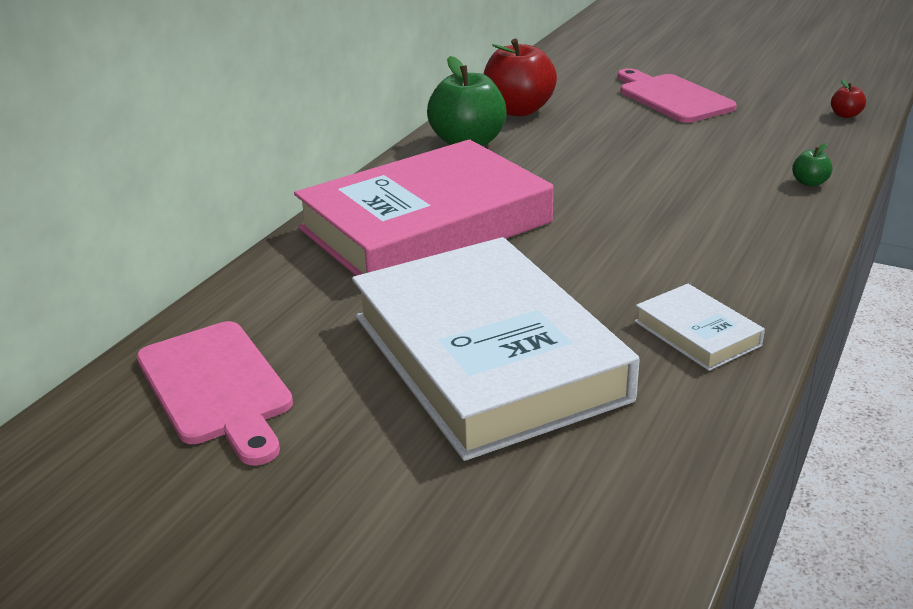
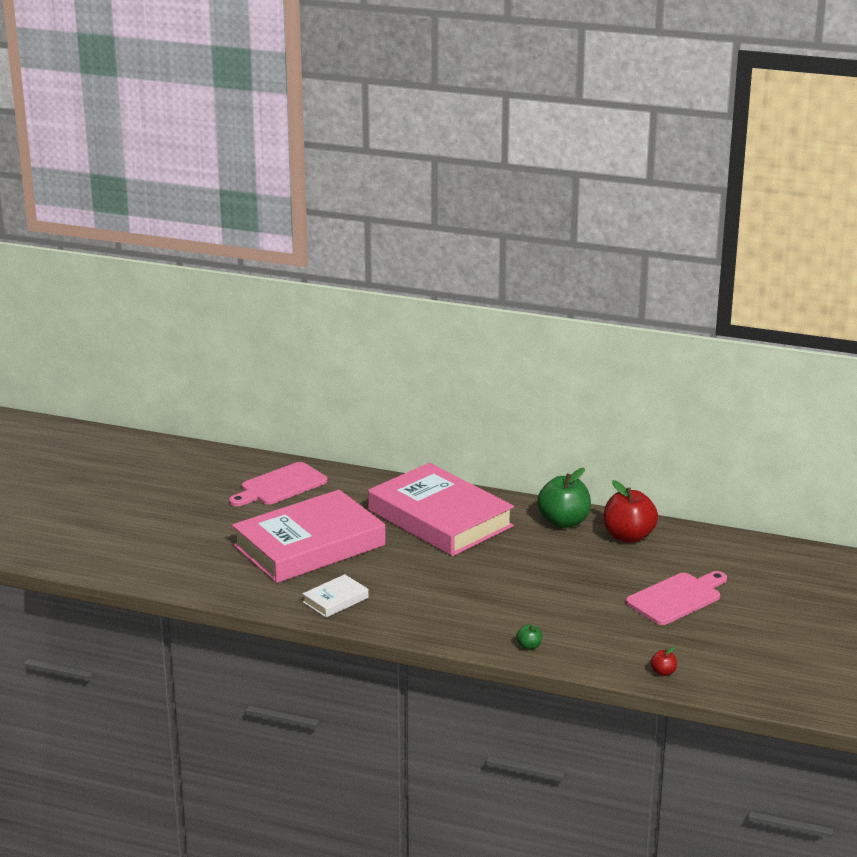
camera: 80 degrees right, 5 degrees down
white book [352,237,640,461] -> pink book [232,490,386,583]

